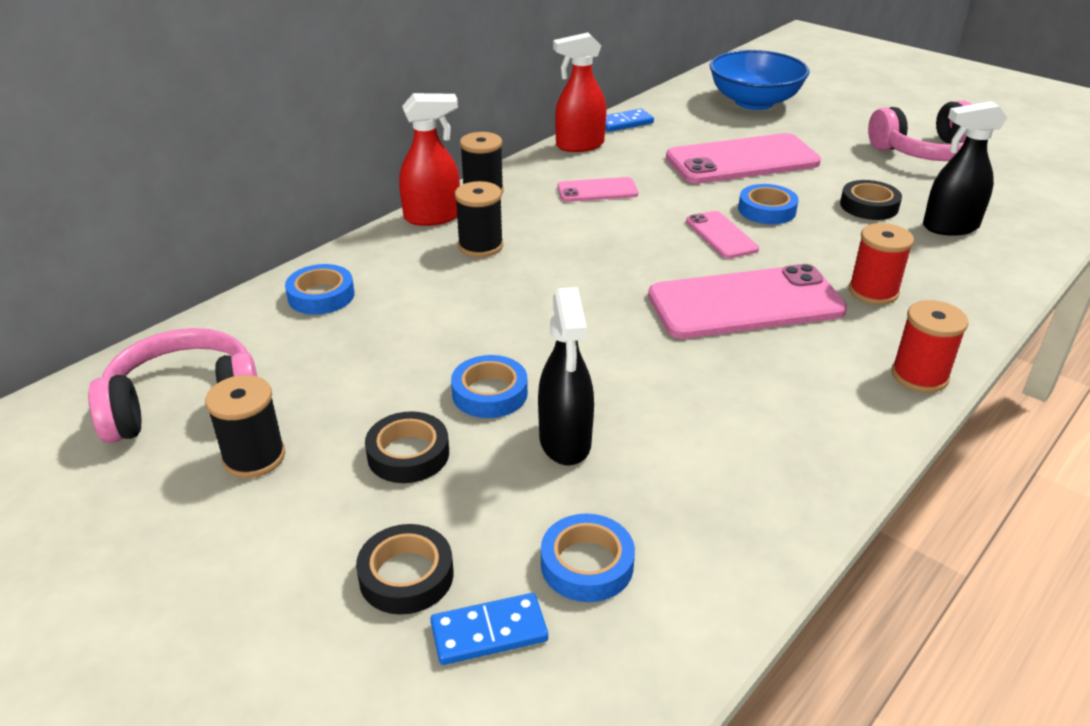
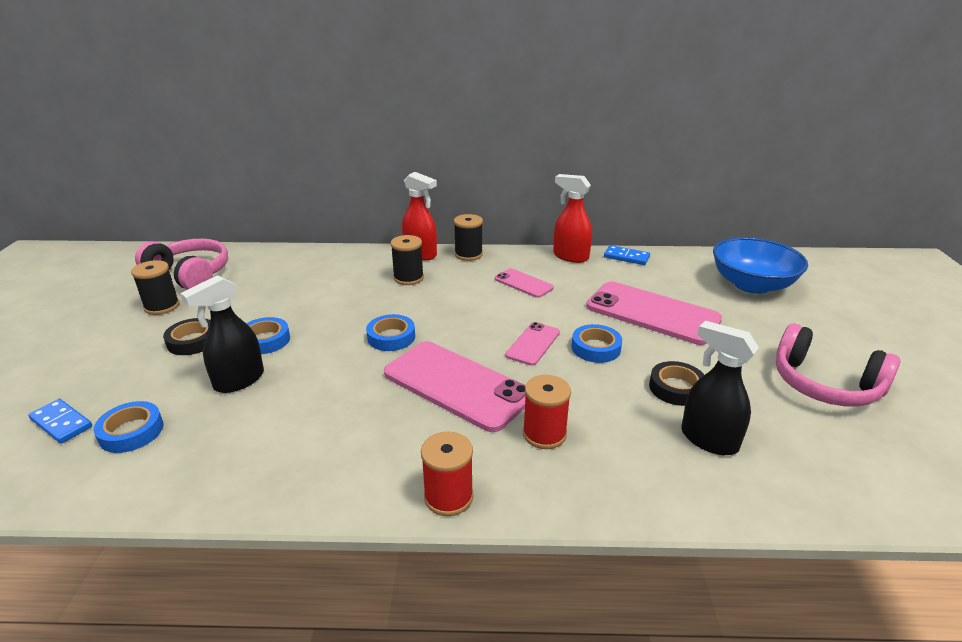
camera: 50 degrees right, 5 degrees down
blue tape [285,264,354,315] -> blue tape moved to [366,314,415,351]
black tape [356,524,453,615] -> none

